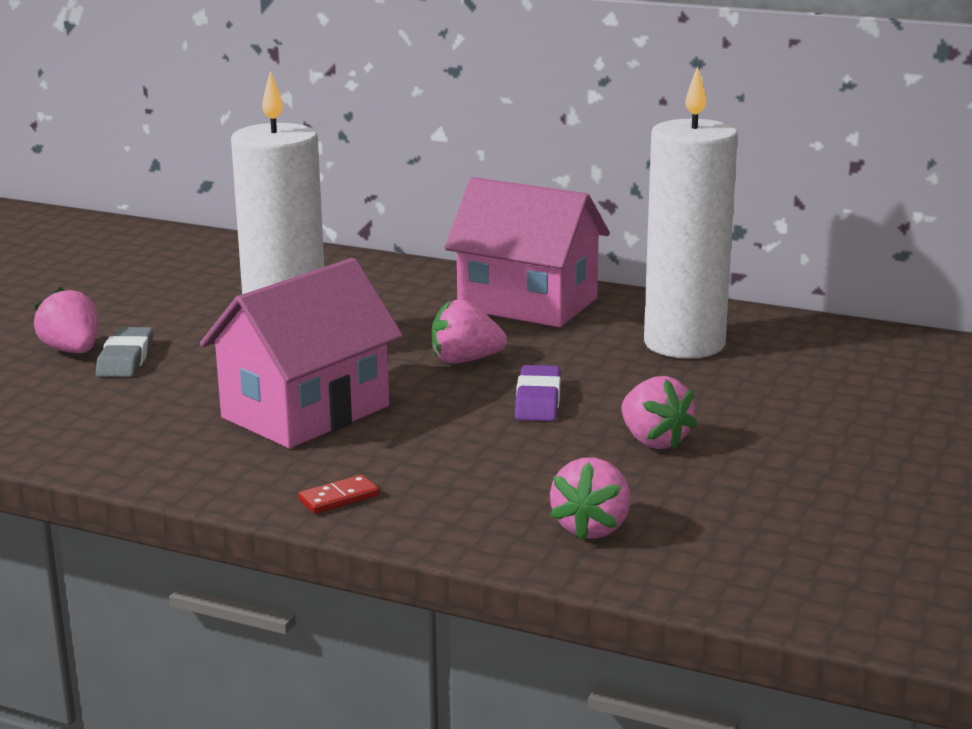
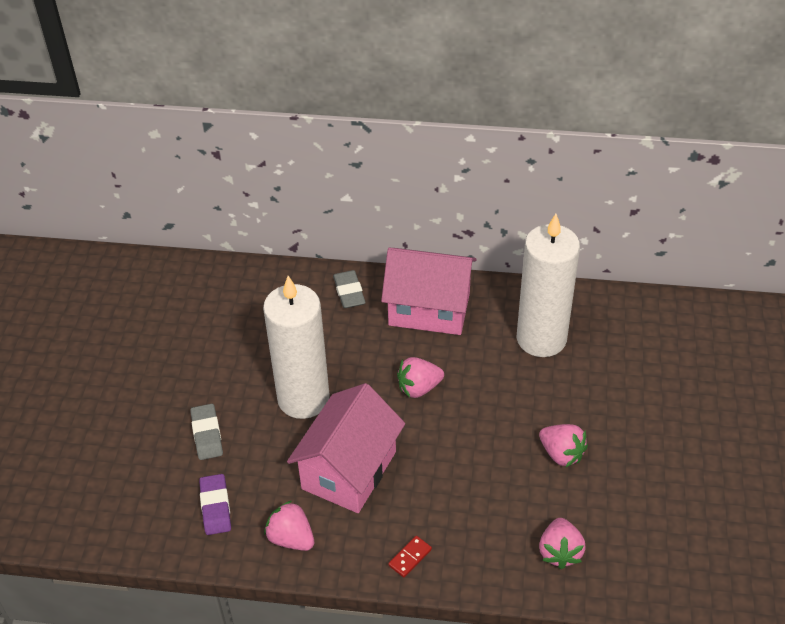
camera: 15 degrees left, 25 degrees up
pink strawberry [34,287,98,353] -> pink strawberry moved to [264,501,314,551]
purple eraser [515,365,561,421] -> purple eraser moved to [199,474,231,535]
none -> grey eraser [333,270,366,308]

